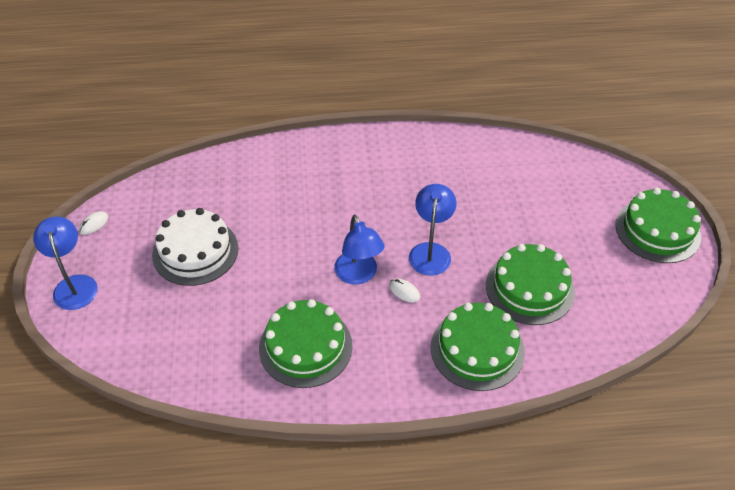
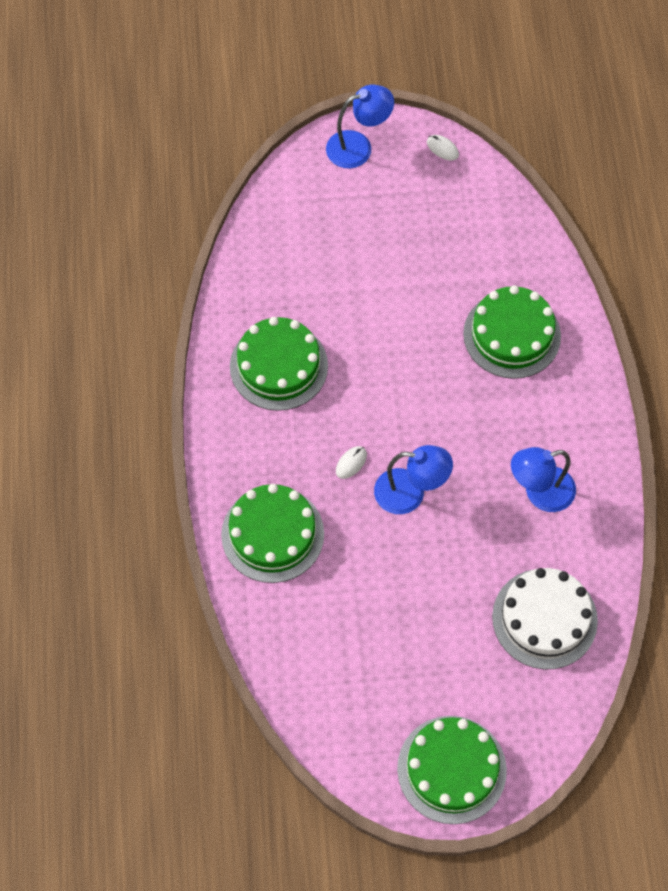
camera: 90 degrees right, 15 degrees up
white cake [152,208,238,286] -> white cake moved to [492,568,598,669]
blue lamp [334,215,385,285] -> blue lamp moved to [511,447,576,512]
green cake [486,244,575,325] -> green cake moved to [463,285,561,379]

